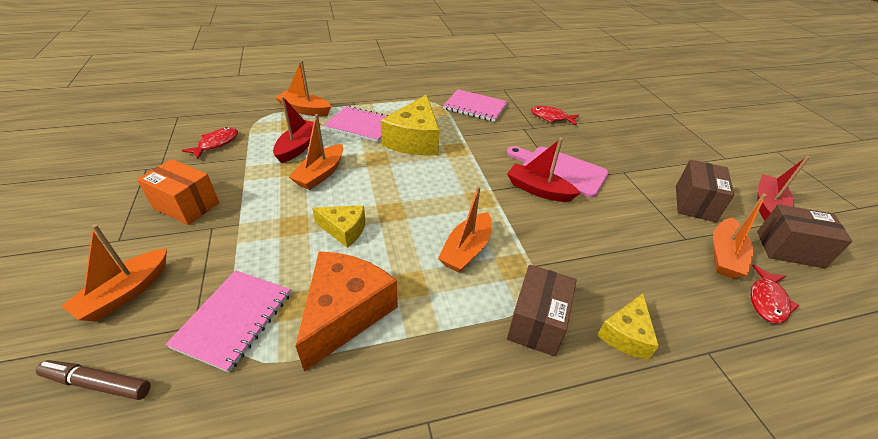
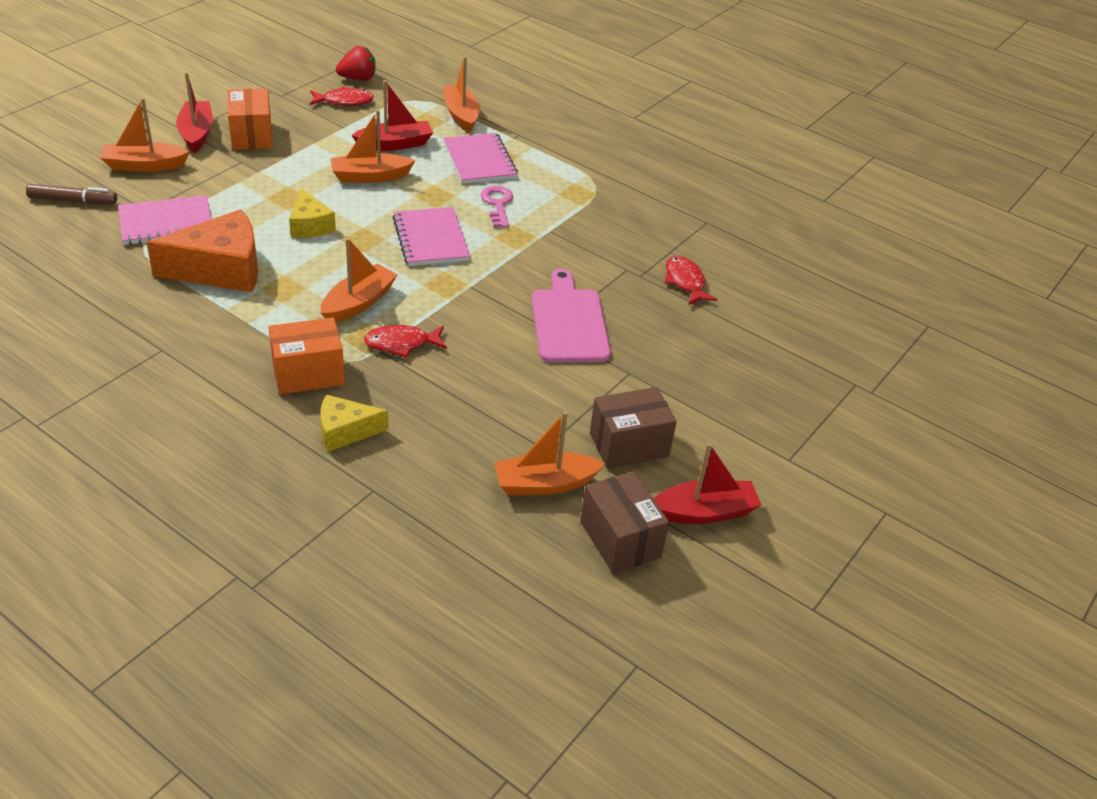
camera: 50 degrees right, 0 degrees up
brown marker [36,360,151,400] -> brown marker turned 120 degrees clockwise [26,184,117,204]
yellow cheese [380,95,439,156] -> pink key [481,186,513,228]
orange boat [438,186,492,273] -> orange boat turned 135 degrees clockwise [321,238,398,322]
pink notebook [443,89,508,122] -> pink notebook moved to [393,207,470,266]
red boat [507,138,580,202] -> red boat moved to [176,72,213,153]
brown box [507,265,577,356] -> orange box [268,317,345,394]
red fish [750,264,799,324] -> red fish moved to [364,325,447,358]
none -> red strawberry [336,46,376,80]

